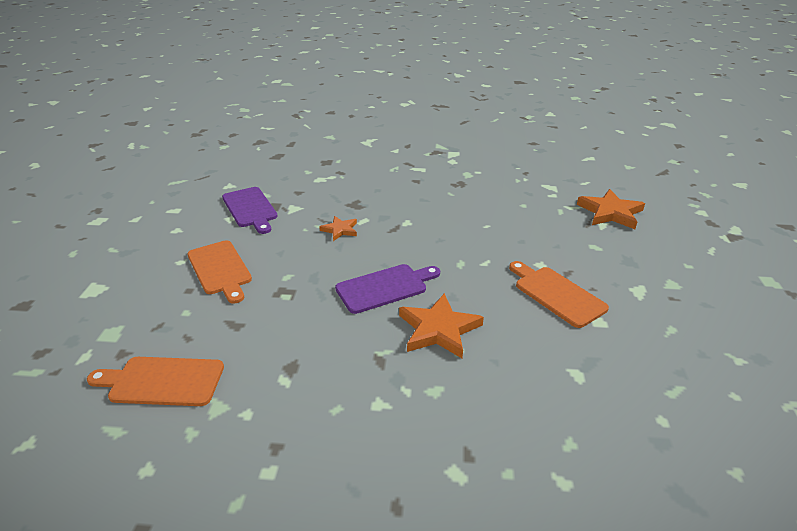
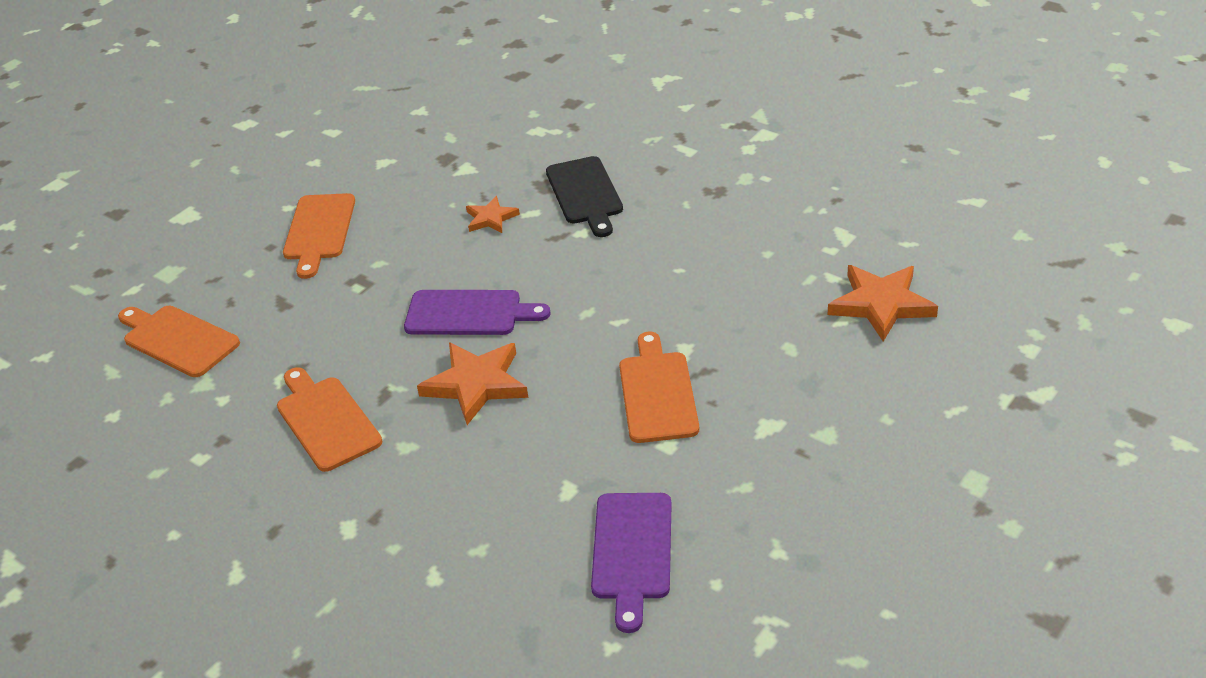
camera: 35 degrees right, 5 degrees up
purple cutting board [222,187,278,234] -> purple cutting board moved to [591,493,672,633]
none -> orange cutting board [277,367,382,472]
none -> black cutting board [546,156,623,237]

